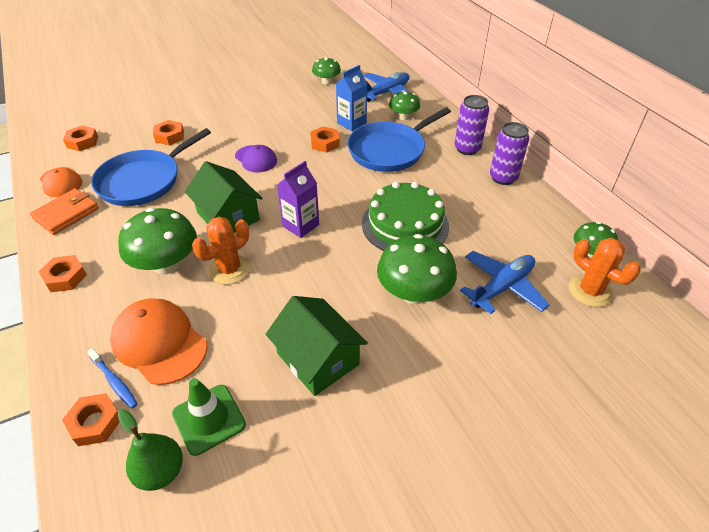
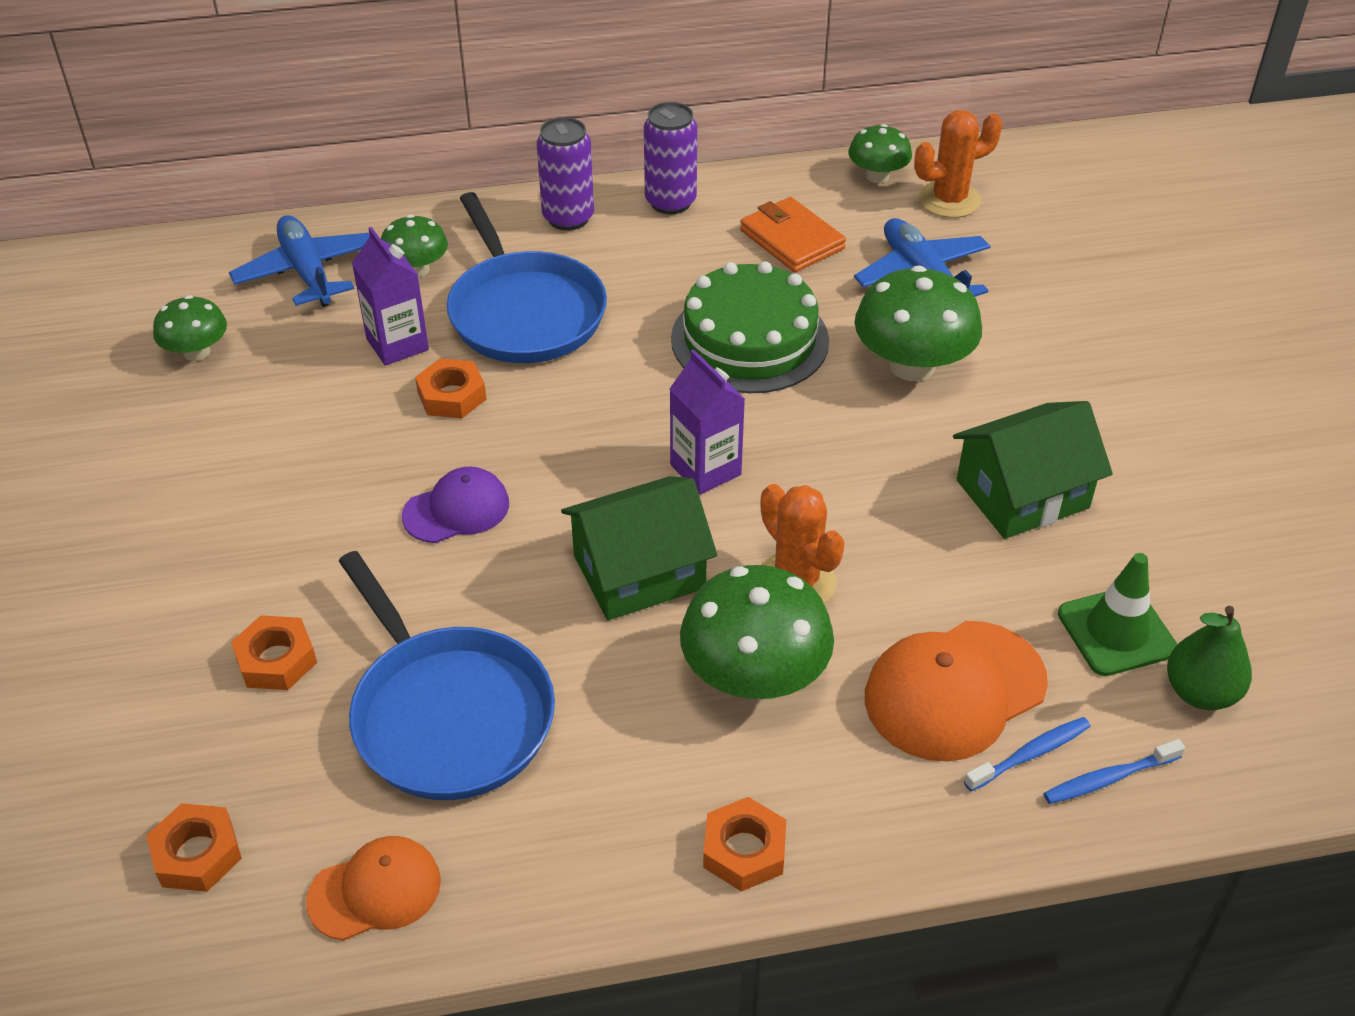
camera: 75 degrees left, 0 degrees up
orange wallet [30,188,99,235] -> orange wallet moved to [740,197,846,272]
orange nut [62,393,120,446] -> blue toothbrush [1044,739,1185,804]
blue carton [336,65,367,131] -> purple carton [352,227,429,366]

